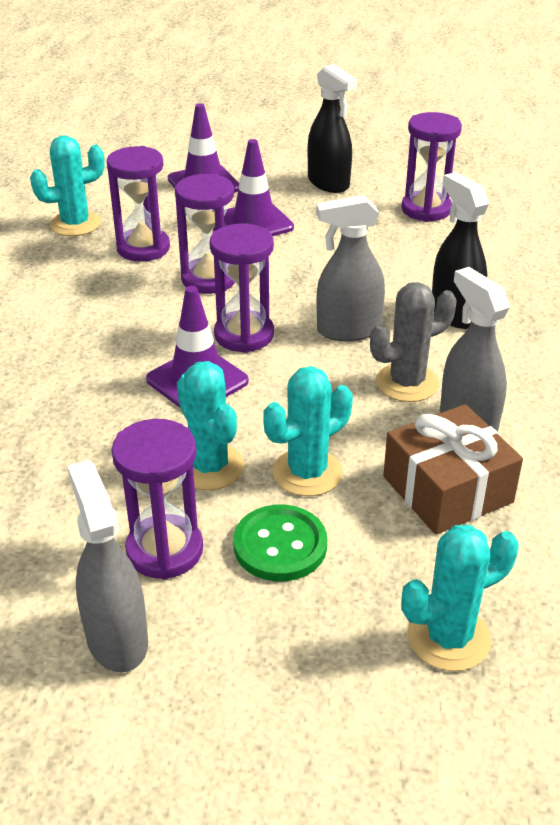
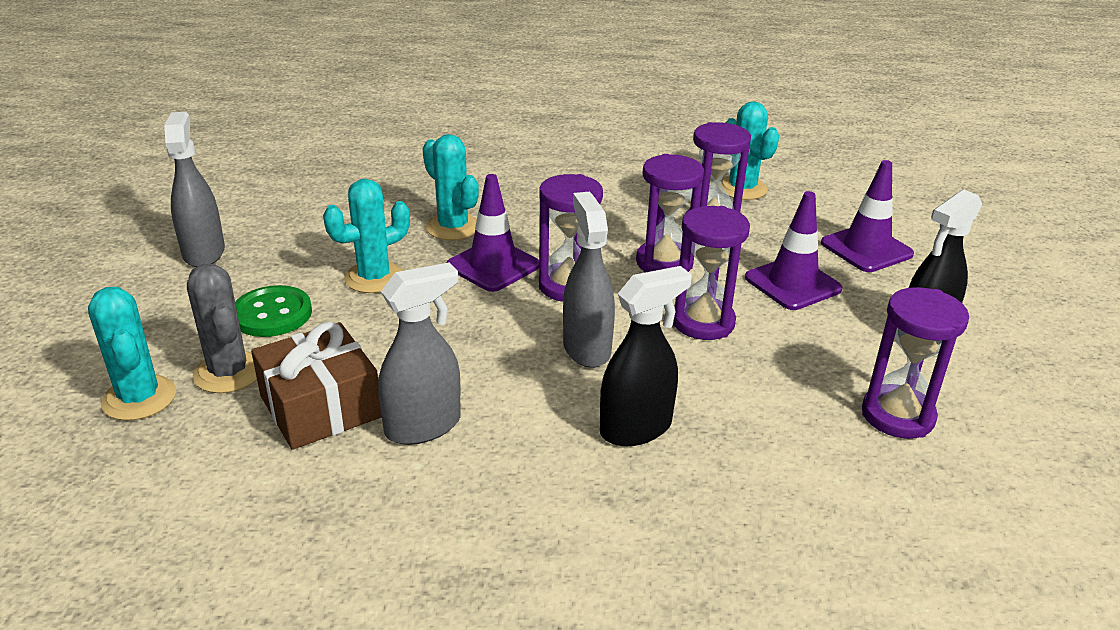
camera: 85 degrees right, 5 degrees down
grey spray bottle [67,460,148,673] -> grey spray bottle turned 75 degrees counterclockwise [164,112,225,267]
purple hourglass [112,419,203,580] -> purple hourglass moved to [673,206,750,340]
turquoise cactus [263,366,353,496] -> turquoise cactus moved to [423,134,479,240]
grey cactus [370,282,457,402] -> grey cactus moved to [187,264,257,393]

